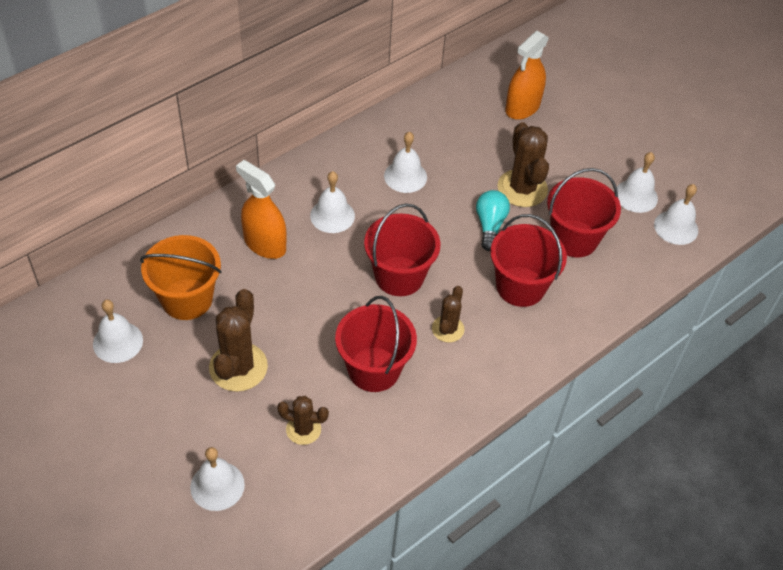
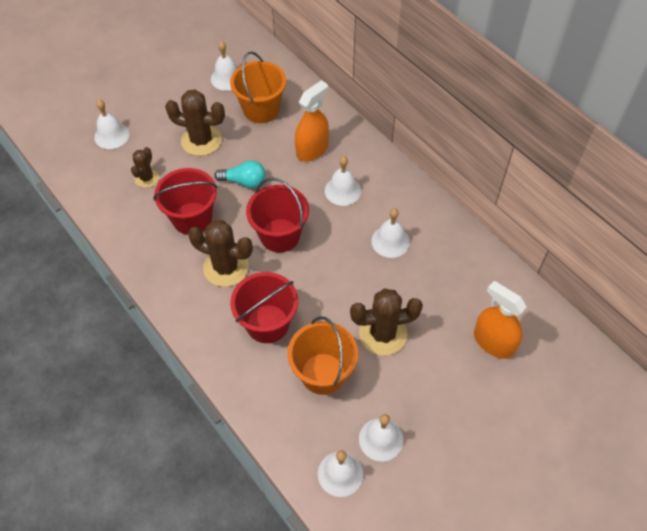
camera: 95 degrees right, 5 degrees up
brown cactus [432,286,465,342] -> brown cactus [188,220,253,287], size x1.71
turquoise light bulb [476,190,510,251] -> turquoise light bulb moved to [214,160,265,188]
red bucket [547,168,621,257] -> orange bucket [287,316,358,395]

